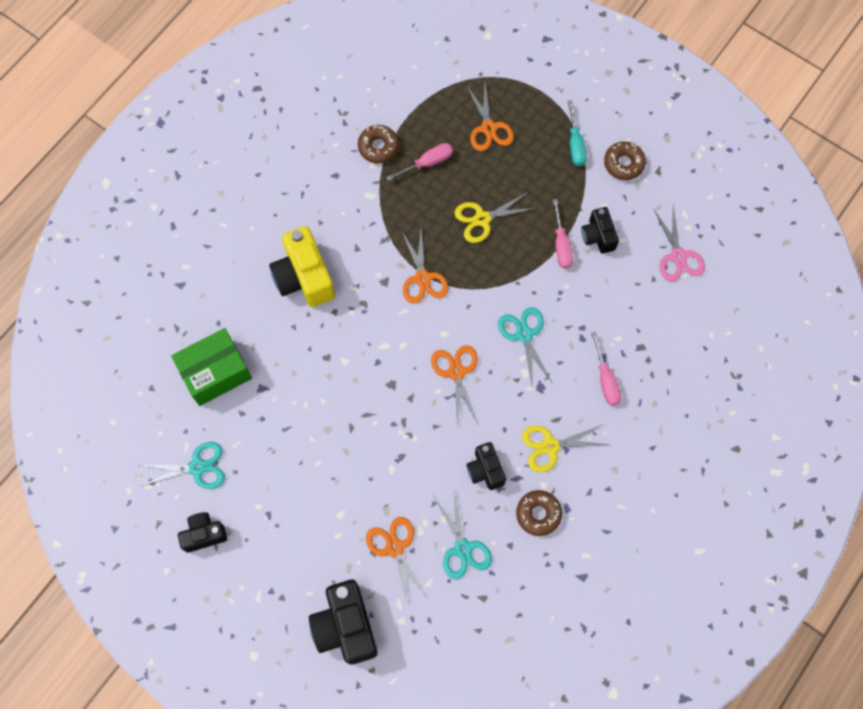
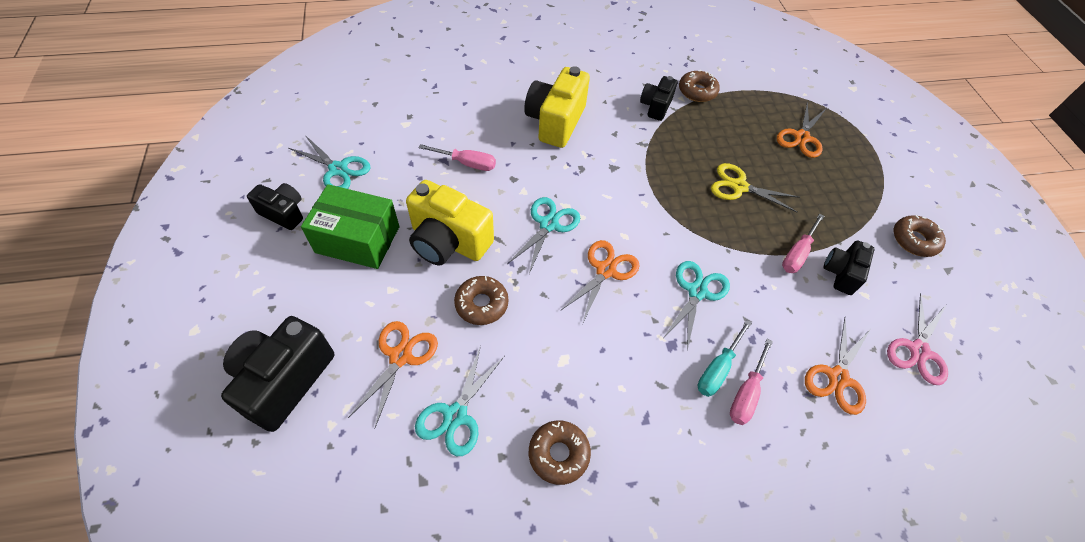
camera: 40 degrees right, 15 degrees down
green box [171,328,252,406] -> green box moved to [301,184,399,269]
pink screwdriver [386,143,453,181] -> pink screwdriver moved to [418,144,496,171]
orange scissors [401,229,448,304] -> orange scissors moved to [805,318,870,415]
black camera [466,442,506,490] -> black camera moved to [640,76,677,121]
yellow scissors [522,424,610,472] -> none
turquoise screwdriver [567,100,587,166] -> turquoise screwdriver moved to [698,320,752,397]
none -> yellow camera [406,180,494,265]
none -> brown donut [454,276,508,325]
none -> turquoise scissors [507,197,580,274]

